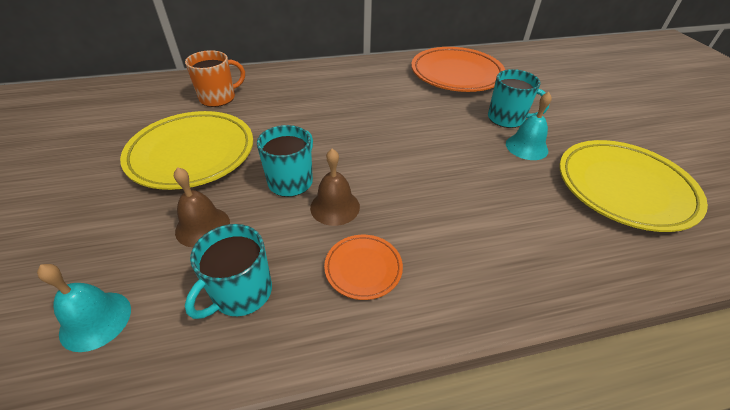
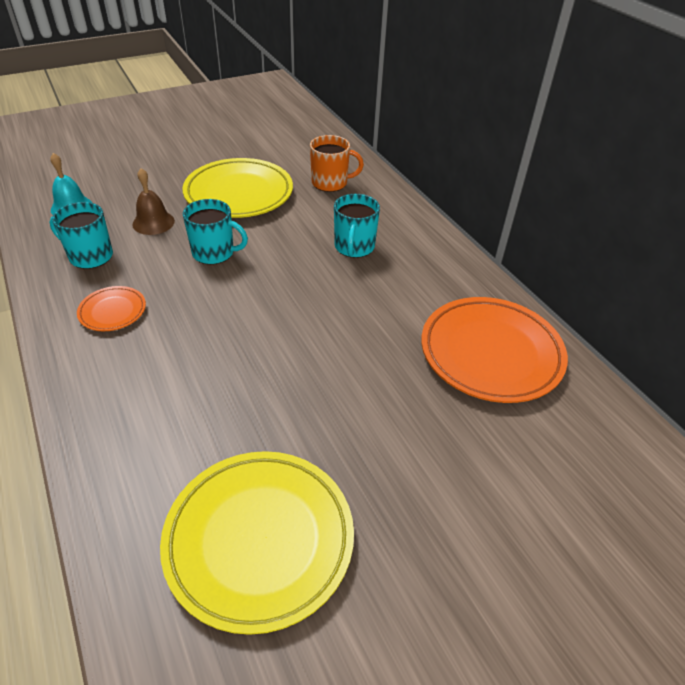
camera: 75 degrees right, 0 degrees up
orange mug [185,50,245,107] -> orange mug turned 45 degrees counterclockwise [310,135,364,192]
brown bell [310,149,360,226] -> none
turquoise mug [488,69,549,128] -> turquoise mug moved to [334,194,380,258]
turquoise bell [506,92,552,160] -> none

